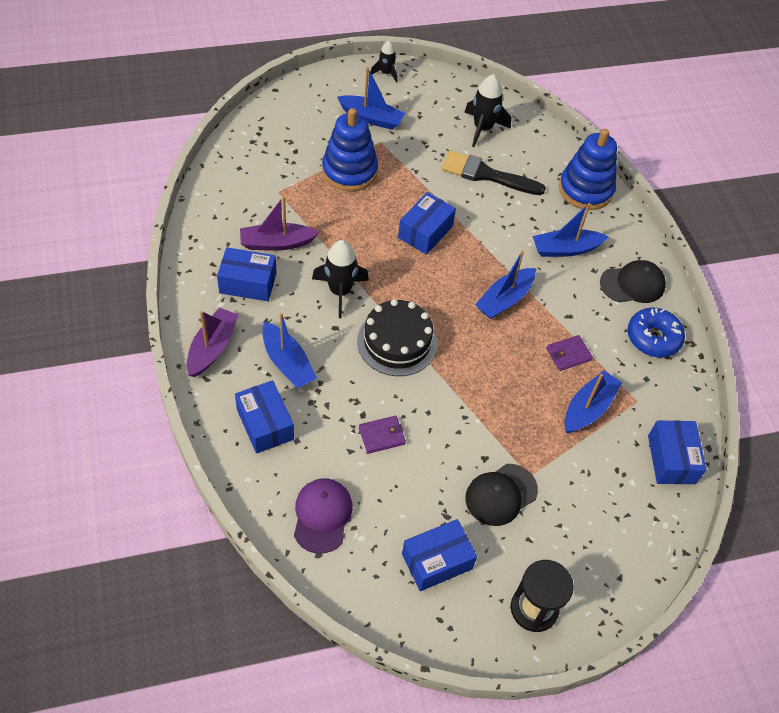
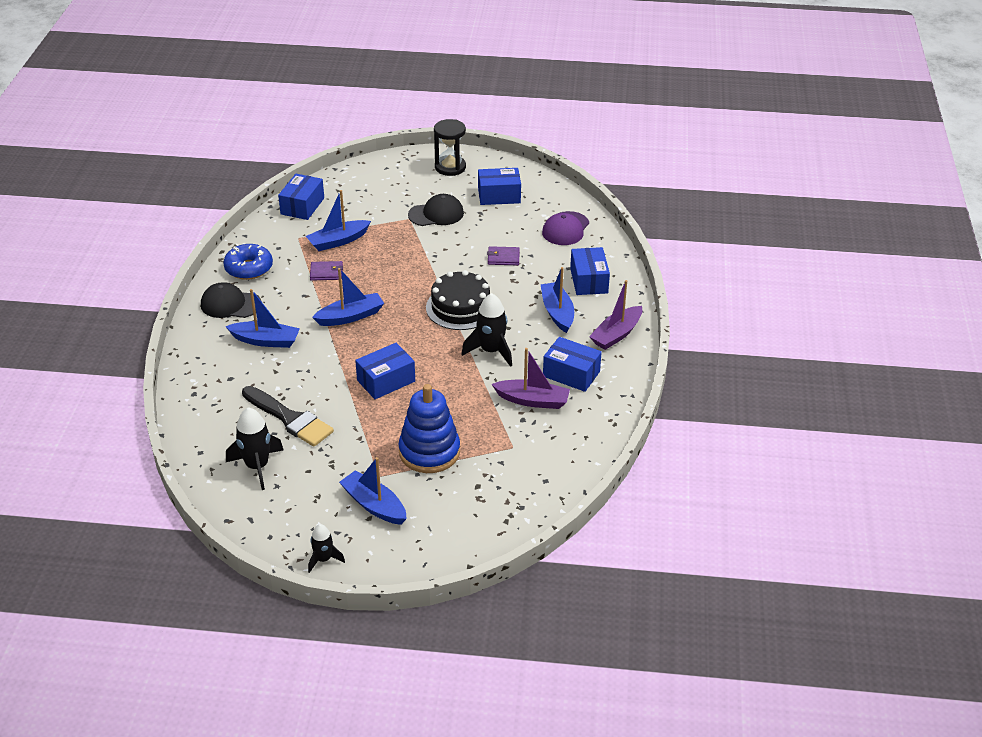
camera: 155 degrees left, 15 degrees down
blue stacking toy [559,129,617,210] -> none

